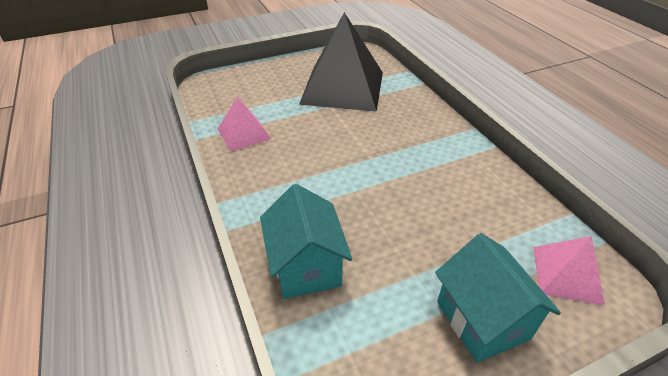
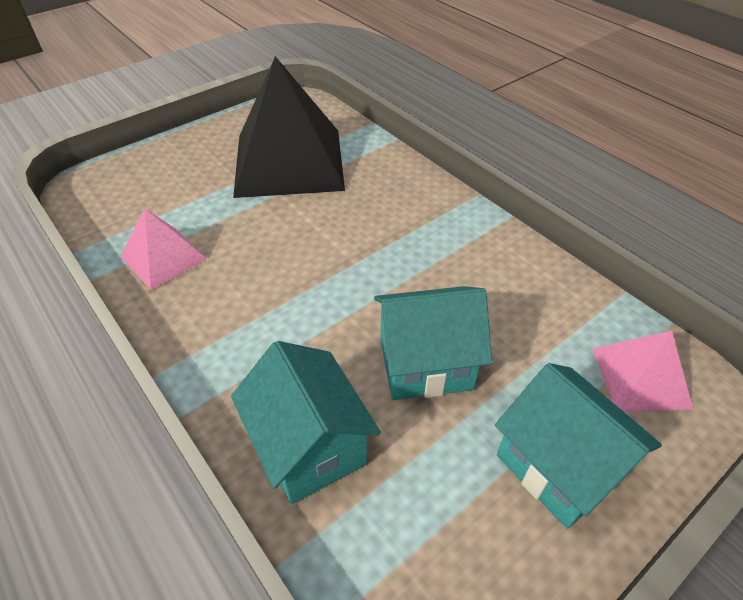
camera: 15 degrees left, 5 degrees up
none -> turquoise house [374,286,492,400]

